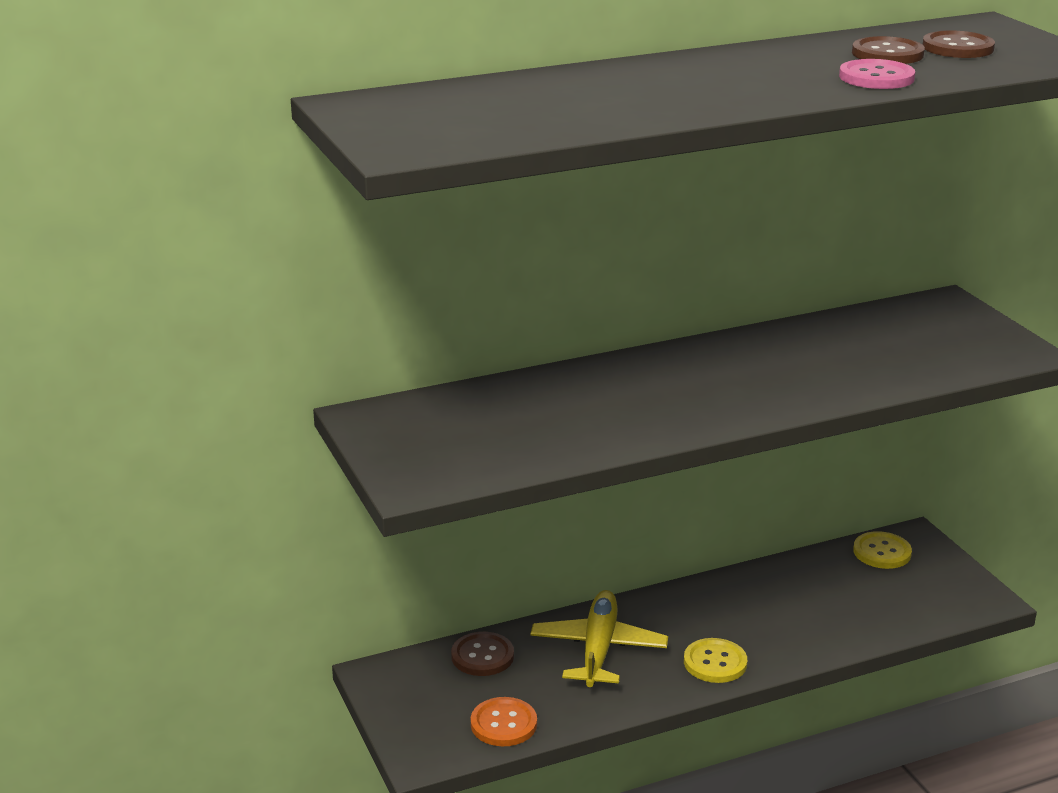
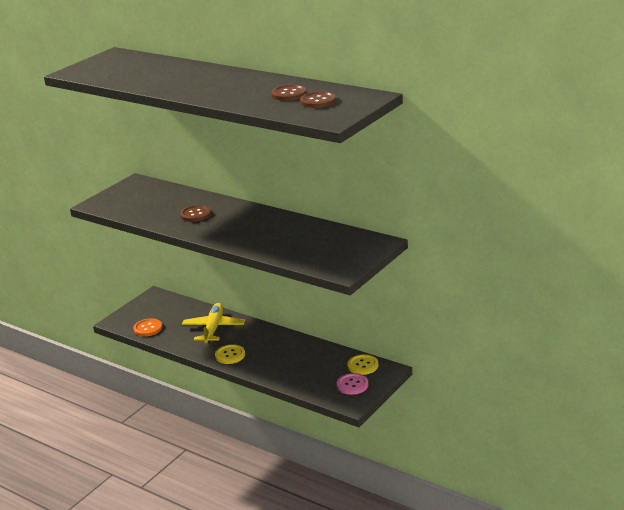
camera: 60 degrees right, 0 degrees up
brown button [451,632,514,676] -> brown button moved to [180,205,211,222]
yellow plane [530,590,668,687] -> yellow plane turned 60 degrees counterclockwise [182,303,245,343]
pink button [839,59,915,89] -> pink button moved to [337,373,368,395]

